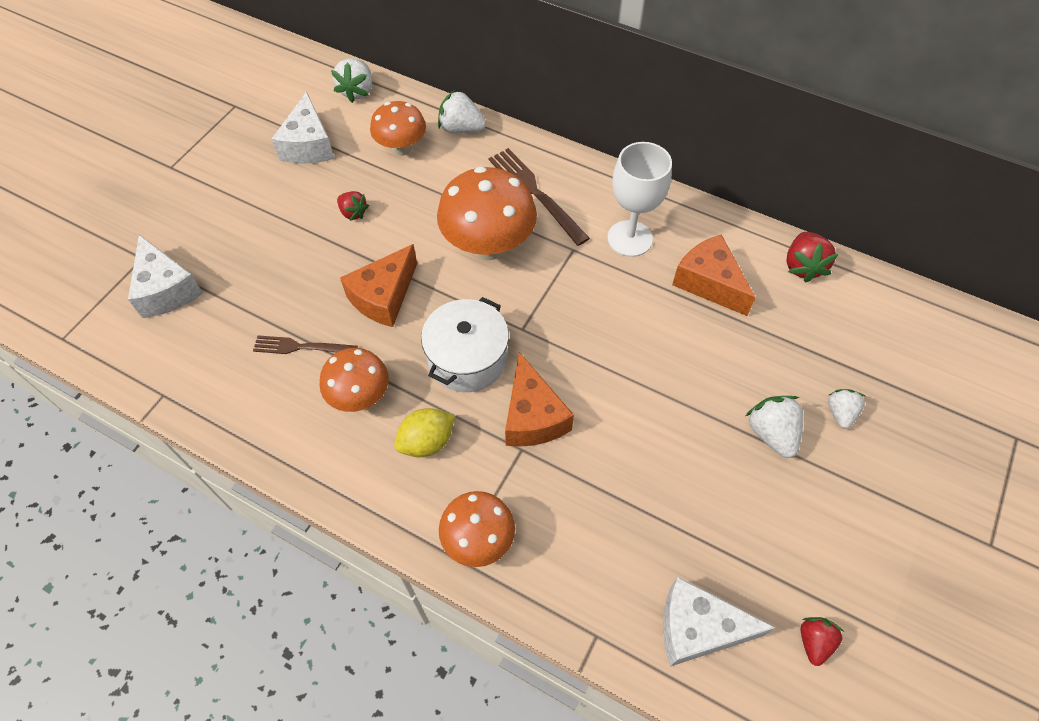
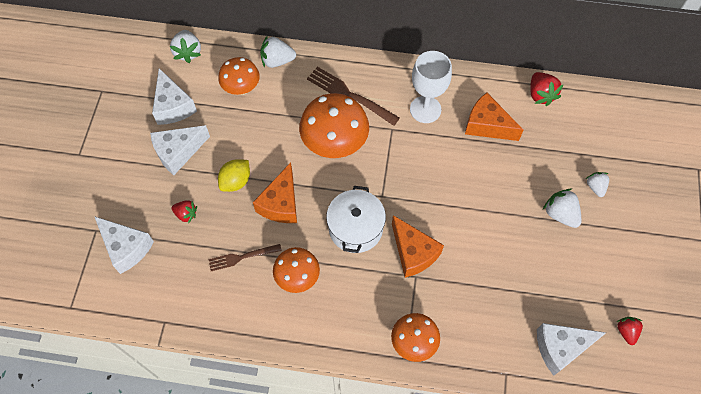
camera: 20 degrees left, 5 degrees up
red strawberry [337,191,369,221] -> red strawberry moved to [172,200,197,223]
yellow lemon [394,408,455,457] -> yellow lemon moved to [218,159,250,192]
none -> white cheese [150,125,210,175]

